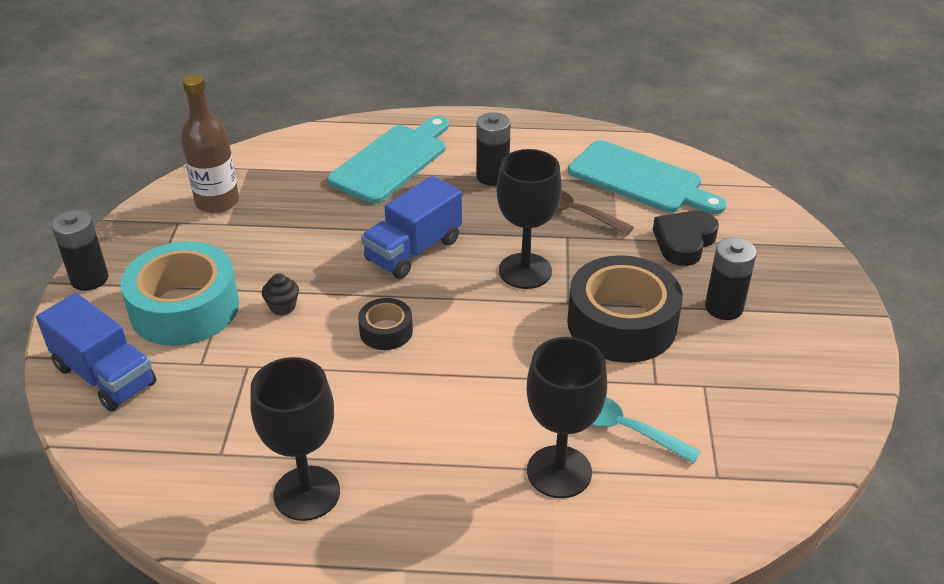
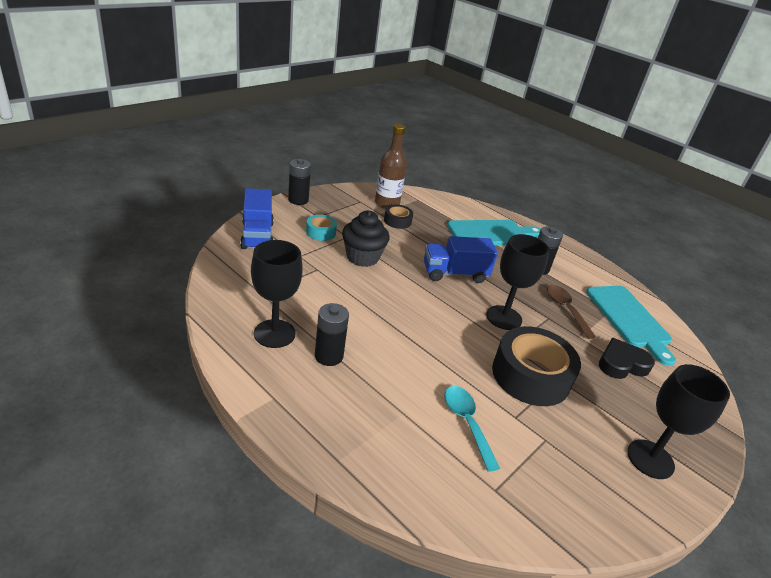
camera: 35 degrees right, 5 degrees down
turquoise tape [120,241,239,346] -> turquoise tape [306,215,337,241], size x0.48
black cupcake [262,274,299,315] -> black cupcake [342,211,390,267], size x2.11
black tape [358,298,413,350] -> black tape moved to [384,205,413,229]
black goblet [527,337,607,498] -> black goblet moved to [627,364,730,479]
black battery [705,237,757,320] -> black battery moved to [315,303,349,366]

